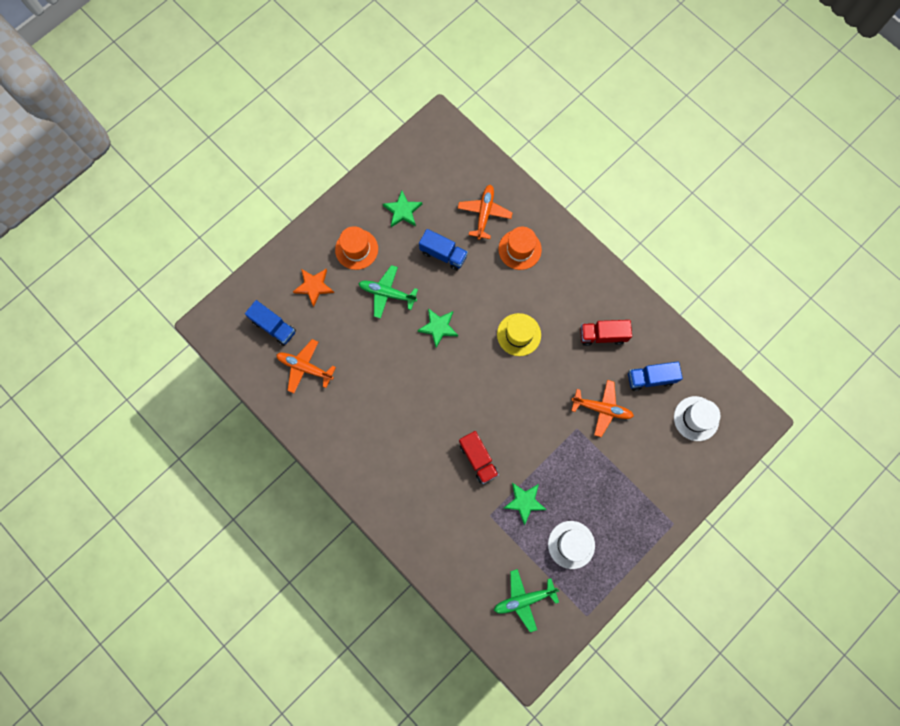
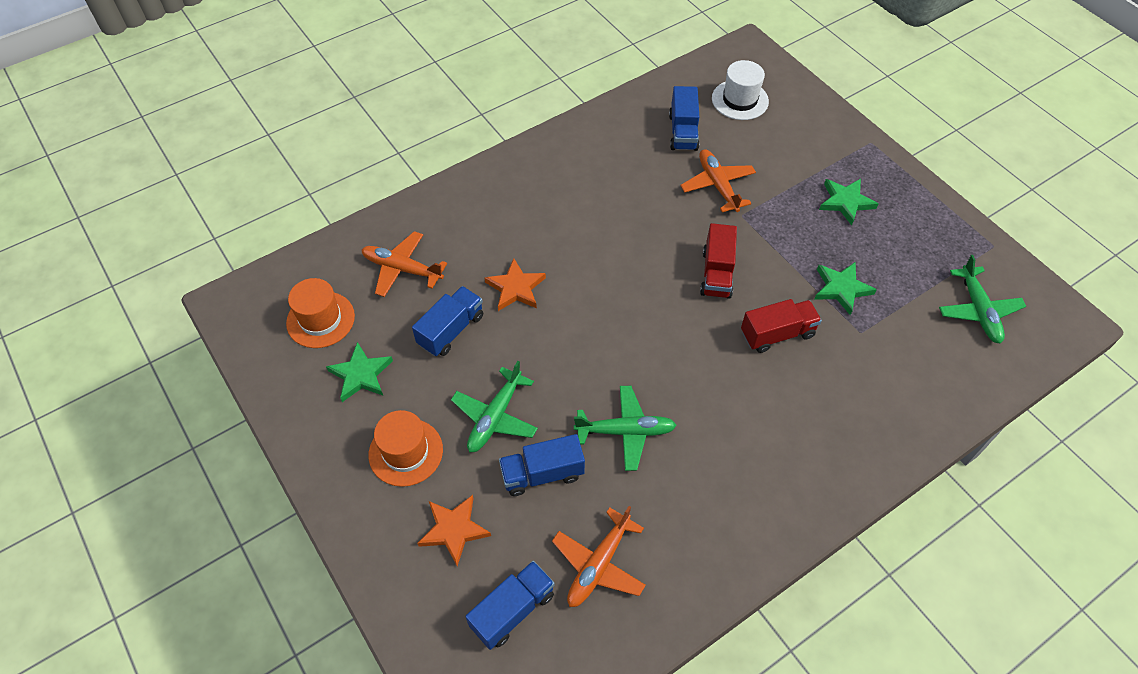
camera: 80 degrees left, 20 degrees down
green star [417,308,458,348] -> green star moved to [819,179,878,225]
yellow hat [497,313,541,356] -> none
orange hat [499,227,542,270] -> orange hat moved to [286,278,355,348]
white hat [548,521,595,569] -> none
orange plane [571,380,634,437] -> orange plane turned 45 degrees counterclockwise [680,149,756,212]
red truck [580,320,632,346] -> red truck moved to [700,223,737,299]
none -> orange star [484,258,546,311]
none -> blue truck [499,434,585,496]
none -> green plane [574,386,677,471]

